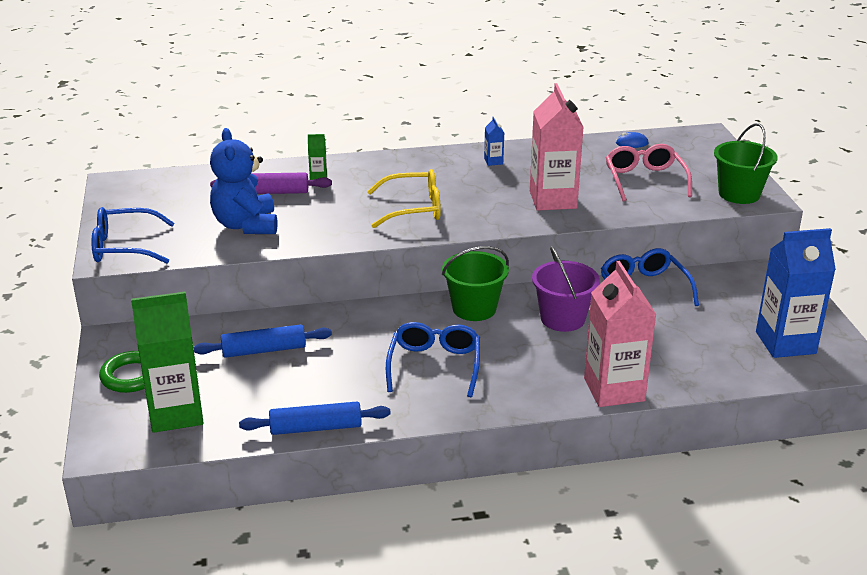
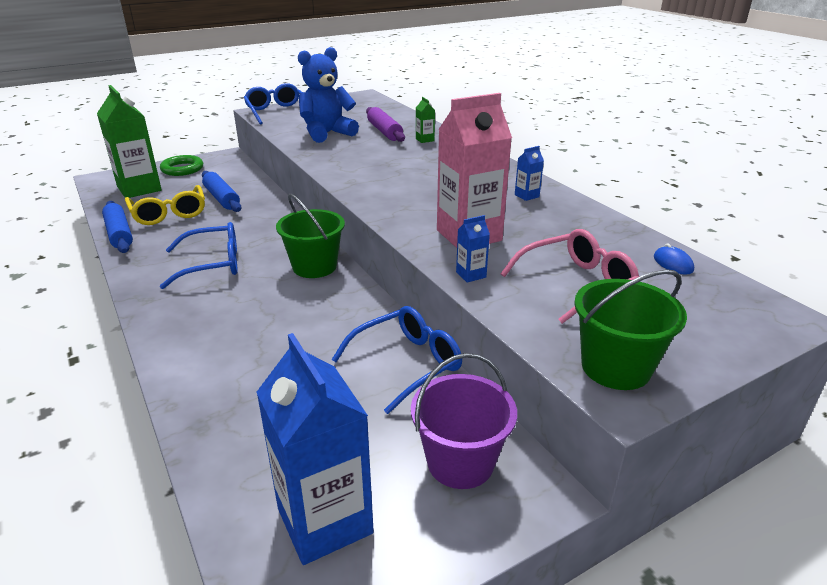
camera: 70 degrees right, 0 degrees up
yellow glasses [367,169,441,228] -> yellow glasses moved to [125,185,205,225]
purple bucket [532,246,600,332] -> purple bucket moved to [411,353,517,489]
pink carton [584,261,657,407] -> none
none -> blue carton [456,215,490,283]

